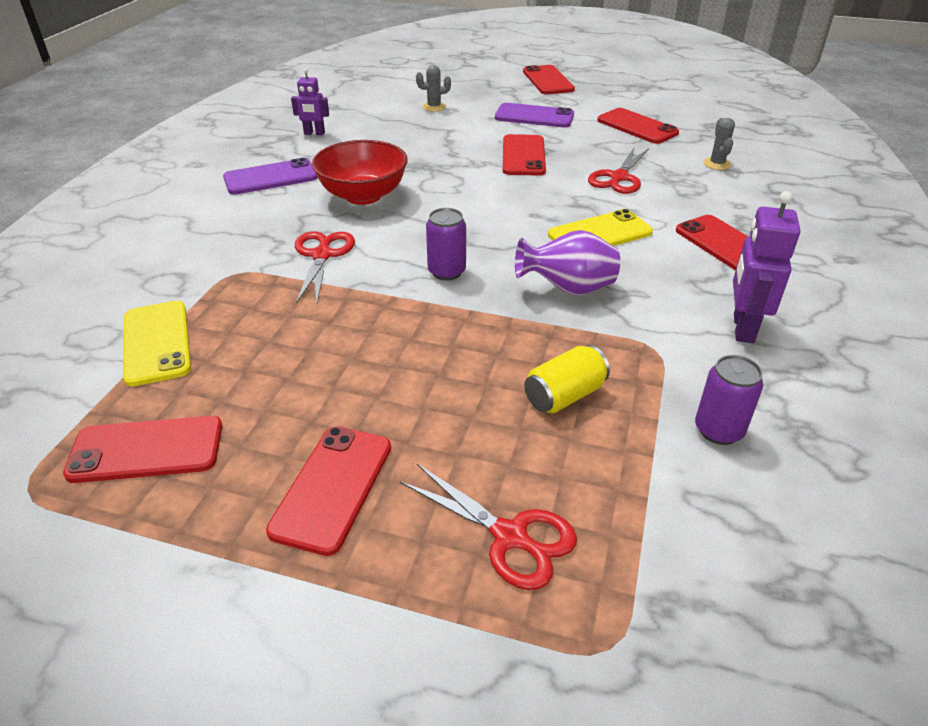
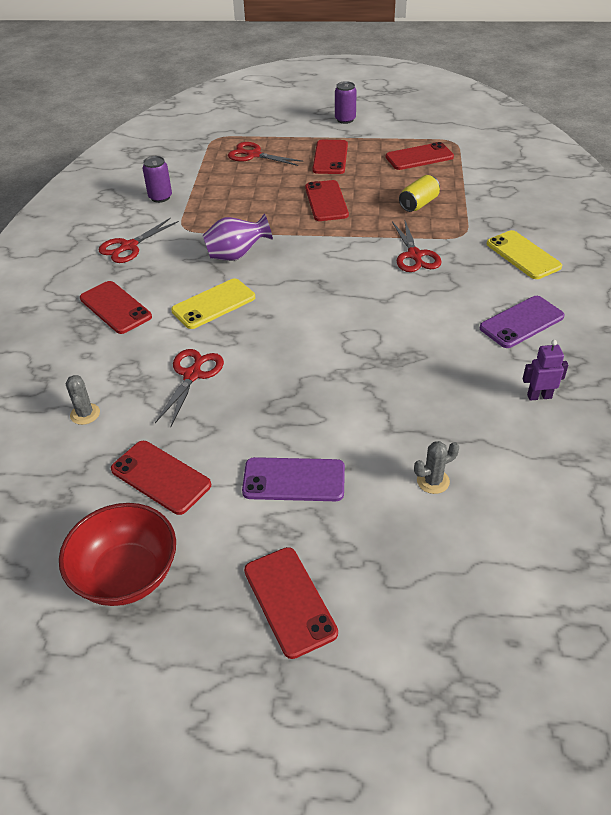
camera: 170 degrees right, 5 degrees up
yellow phone [123,301,191,387] -> yellow phone moved to [487,230,562,279]
red bowl [312,140,408,205] -> red bowl moved to [59,503,176,606]
purple can [426,208,466,280] -> purple can moved to [335,81,357,124]
red phone [503,134,546,176] -> red phone moved to [305,180,349,221]
yellow can [524,345,610,413] -> yellow can moved to [399,175,440,212]
purple robot [733,191,800,343] -> red scissors [98,218,179,263]

